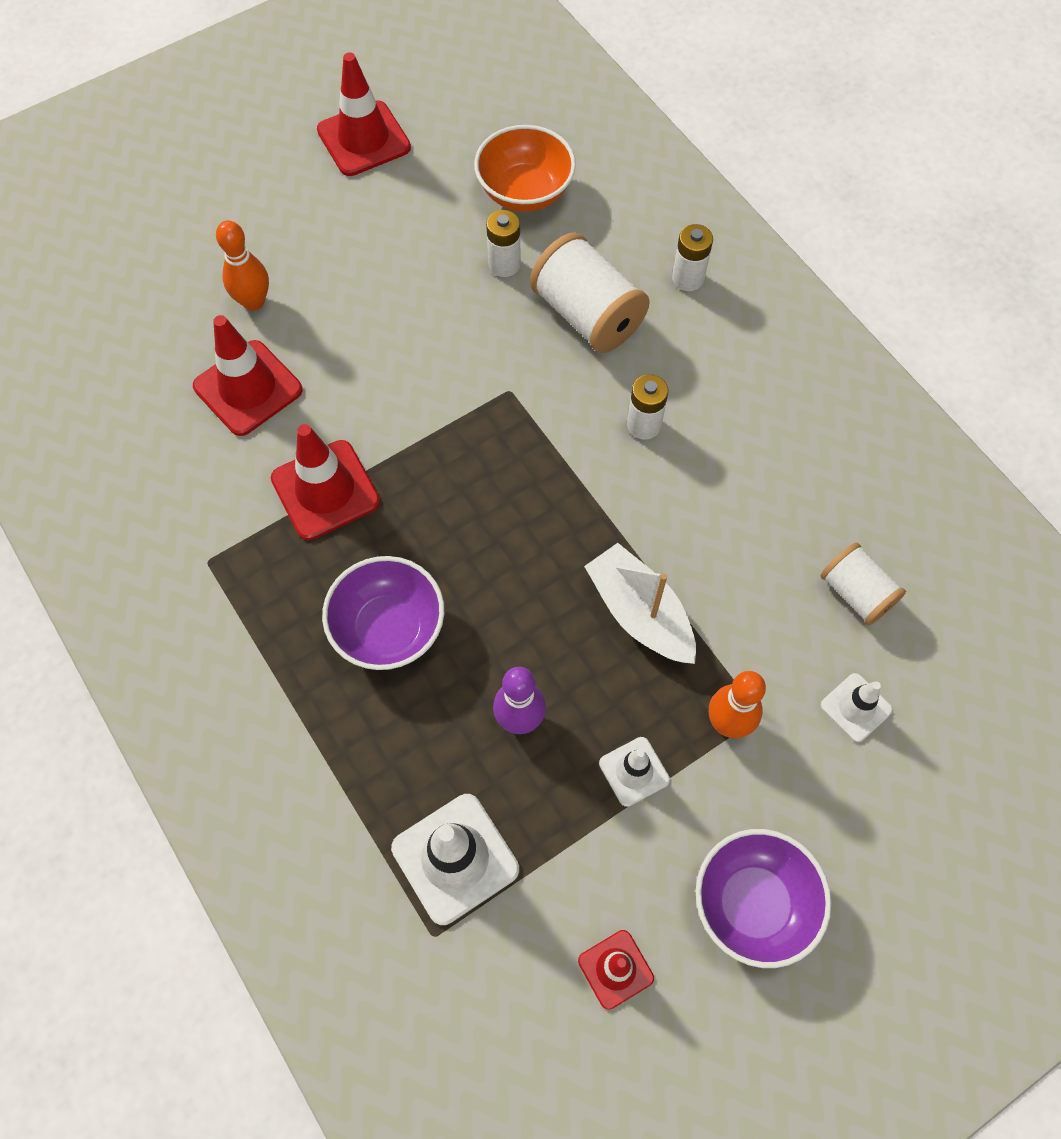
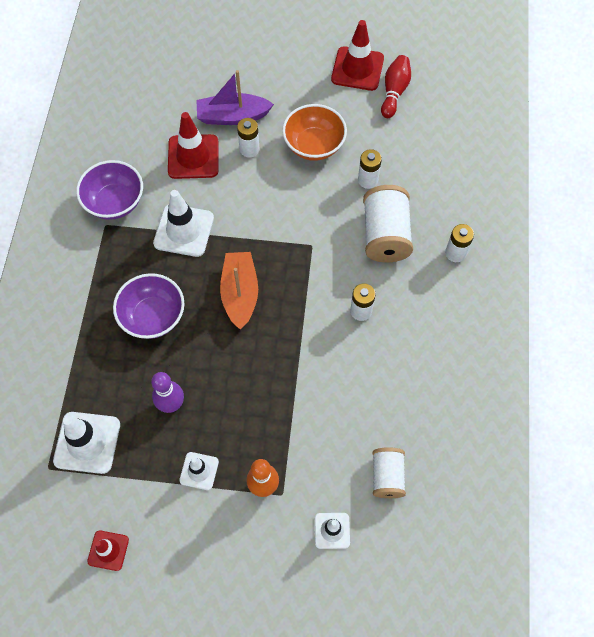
camera: 40 degrees right, 0 degrees up
orange bowling pin [216,220,269,311] -> purple boat [196,70,274,125]
red traffic cone [271,424,380,540] -> white traffic cone [153,190,214,257]
orange bowl [474,125,576,212] -> orange bowl moved to [282,104,347,161]
white boat [584,543,696,664] -> none
purple bowl [696,829,831,968] -> purple bowl moved to [76,160,143,220]
none -> orange boat [220,252,258,330]
none -> white battery [237,118,260,158]
none -> red bowling pin [381,55,411,118]

